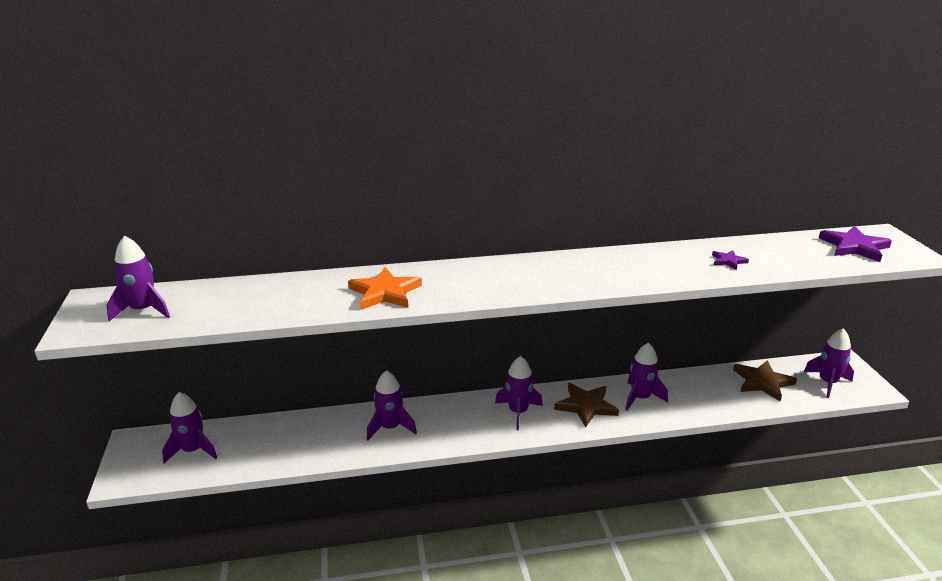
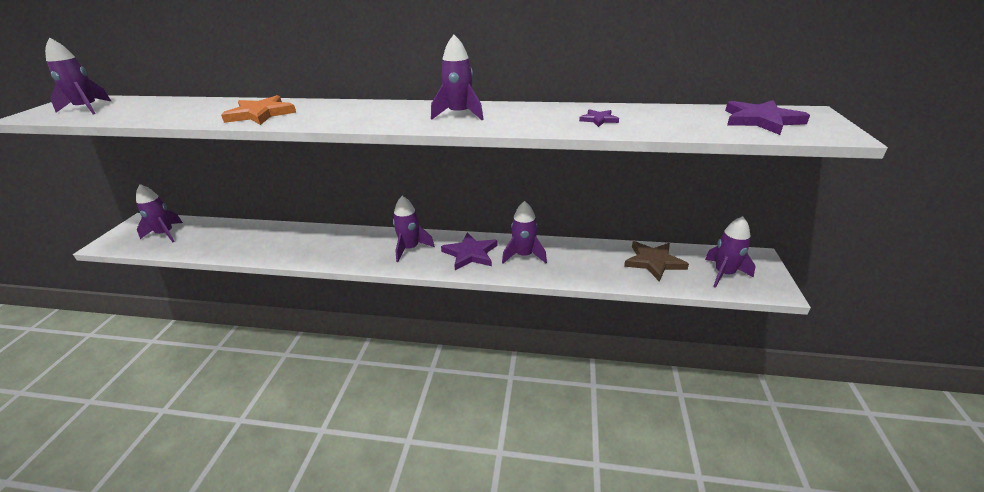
camera: 20 degrees right, 5 degrees up
purple rocket [367,370,417,441] -> purple rocket moved to [431,35,484,120]
brown star [554,383,619,427] -> purple star [441,232,498,270]

